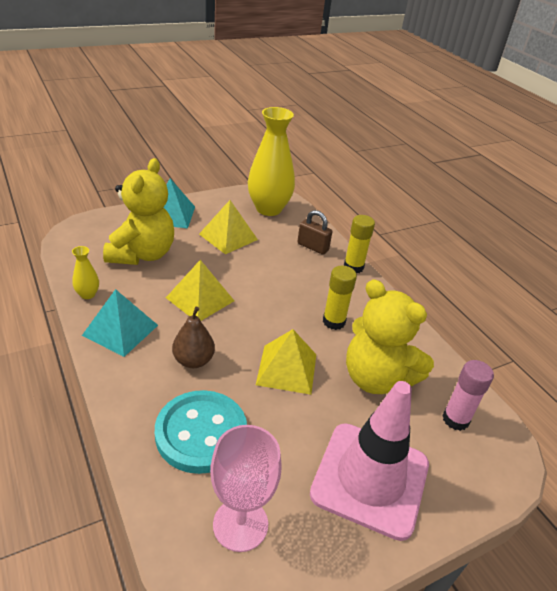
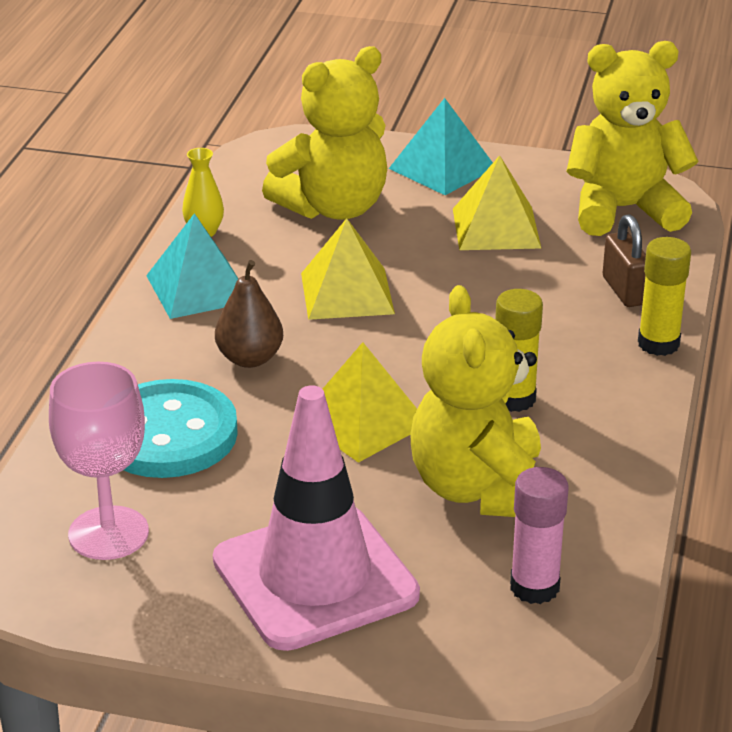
camera: 45 degrees right, 5 degrees down
yellow vase [248,107,295,216] -> yellow teddy bear [566,41,699,236]

